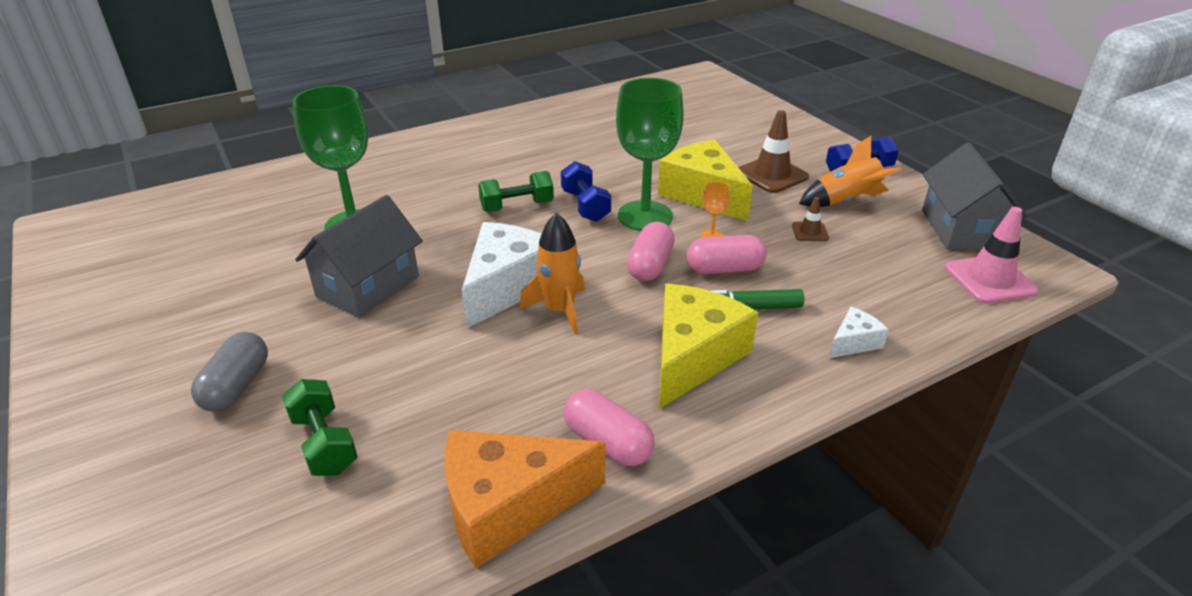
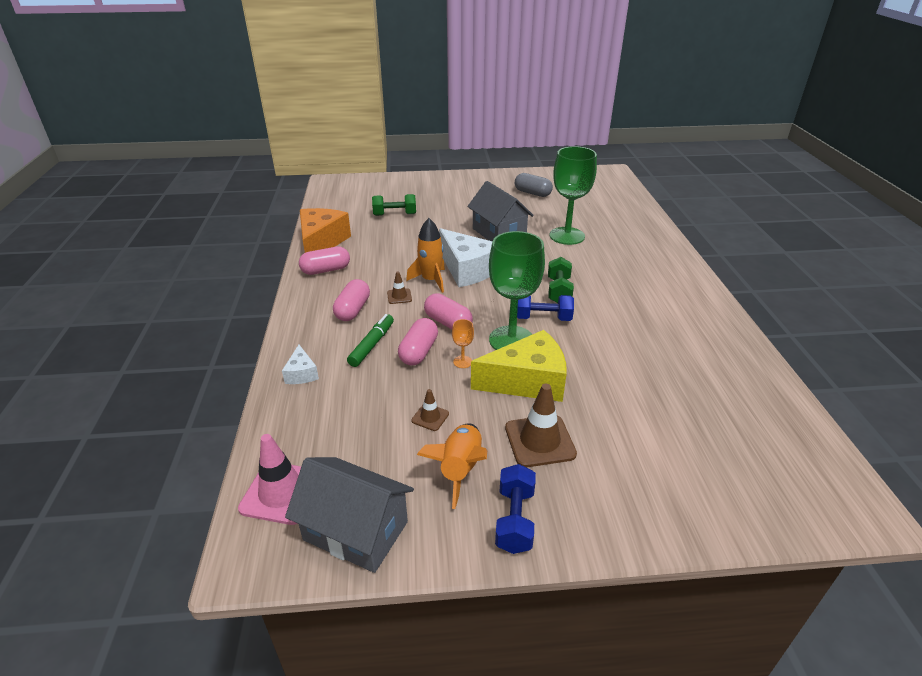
camera: 115 degrees right, 0 degrees up
grey capsule [191,332,268,412] -> grey capsule moved to [515,173,553,197]
yellow cheese [659,284,758,409] -> pink capsule [333,279,370,321]
none -> brown traffic cone [387,272,412,304]

